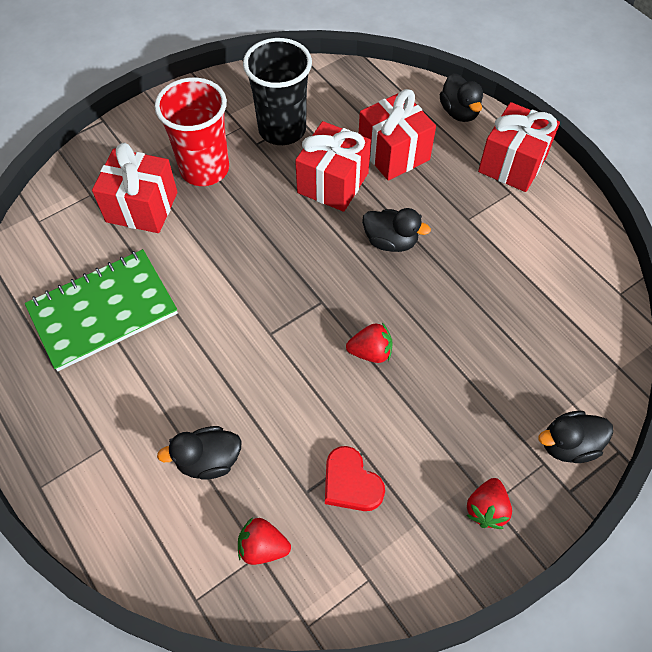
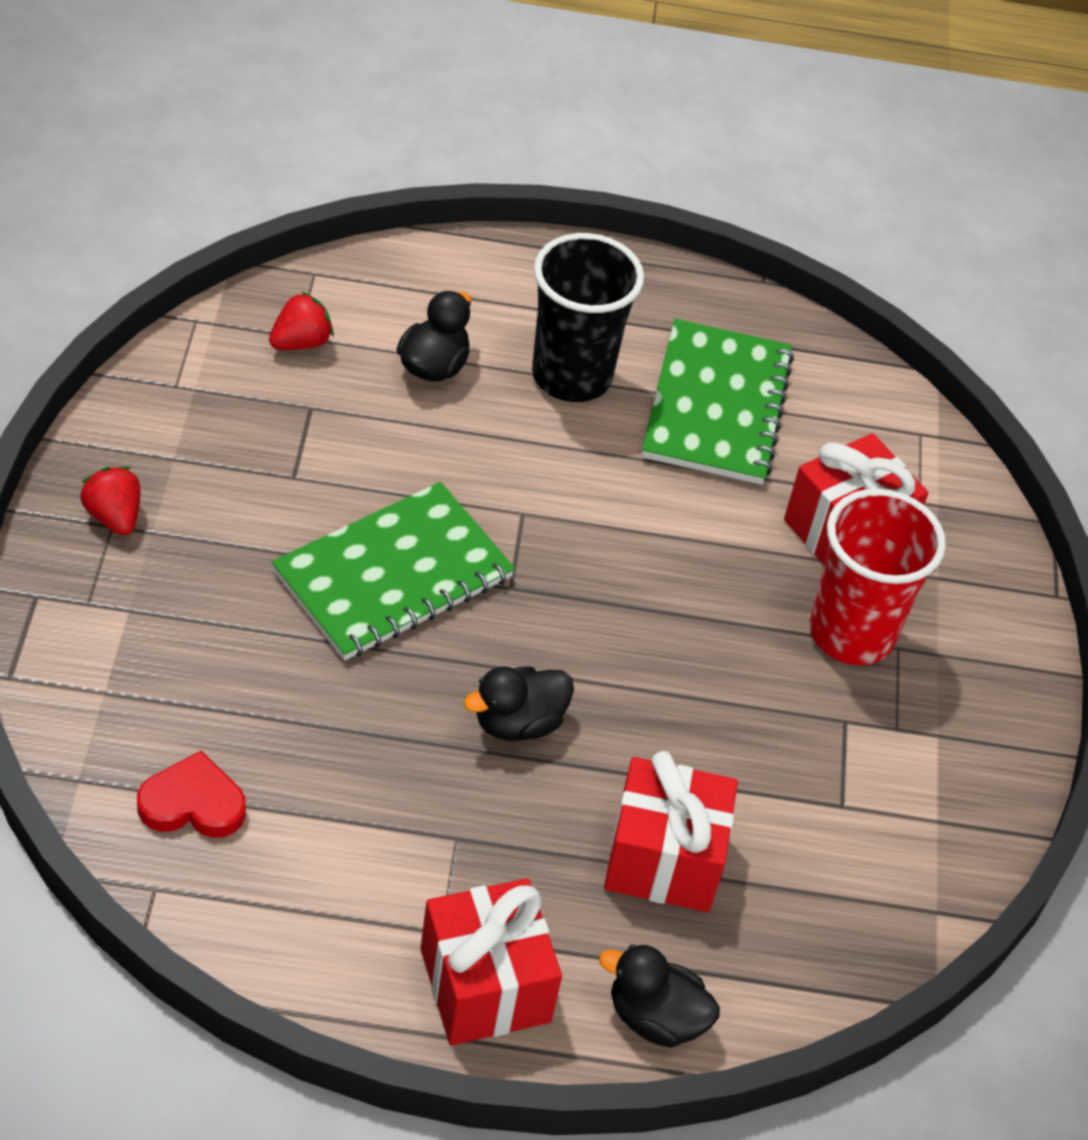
camera: 125 degrees right, 10 degrees down
black cup [243,38,312,145] -> black cup moved to [532,233,644,402]
red gift [295,121,371,212] -> none
red heart [325,446,385,511] -> red heart moved to [137,751,246,838]
red strawberry [346,323,393,363] -> green notebook [272,482,515,660]
black duck [538,411,613,463] -> none

